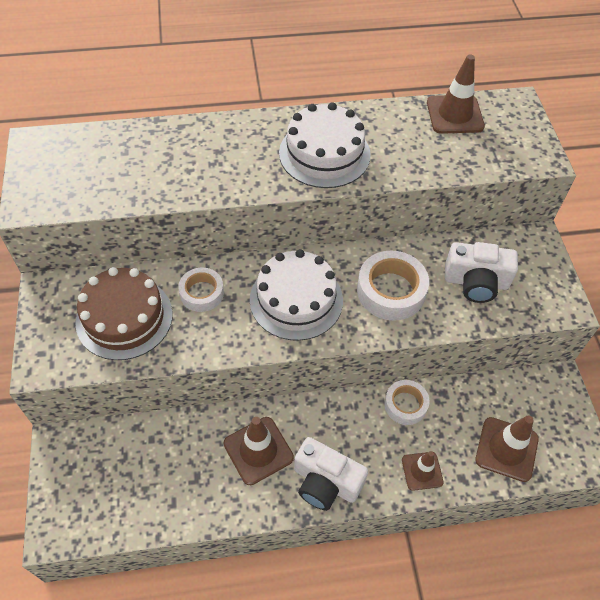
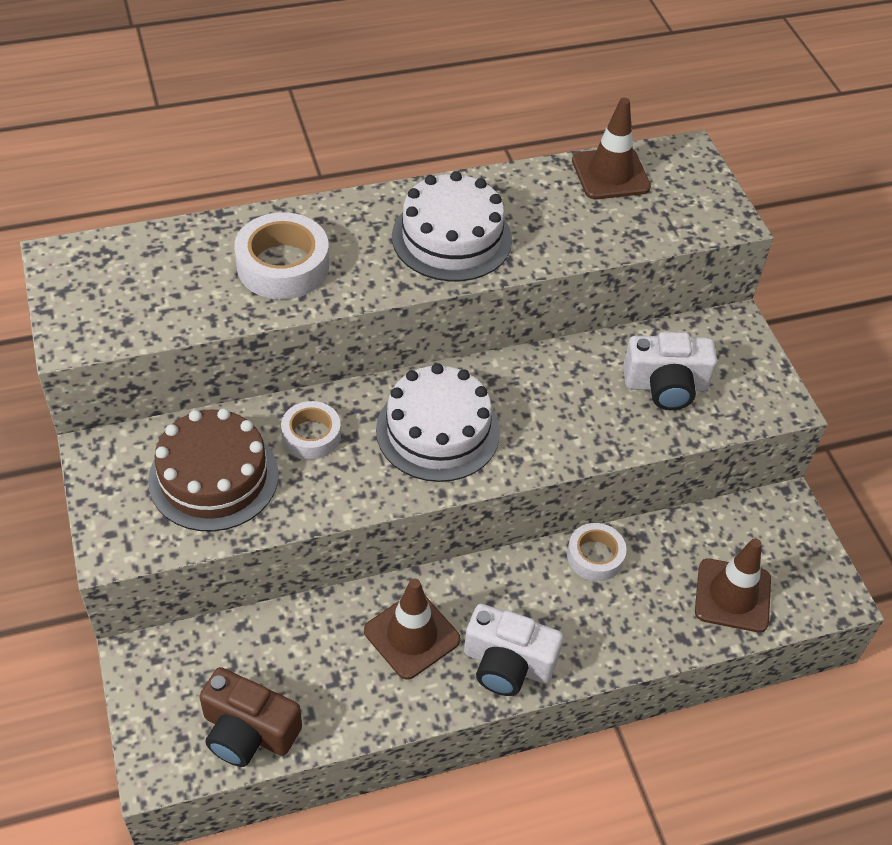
camera: 10 degrees left, 5 degrees down
white tape [357,251,429,321] -> white tape moved to [234,212,329,299]
brown traffic cone [402,451,444,491] -> none
none -> brown camera [199,667,302,767]

